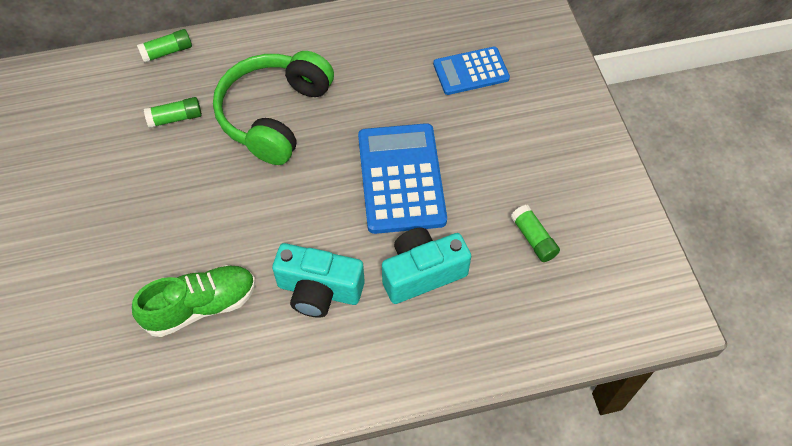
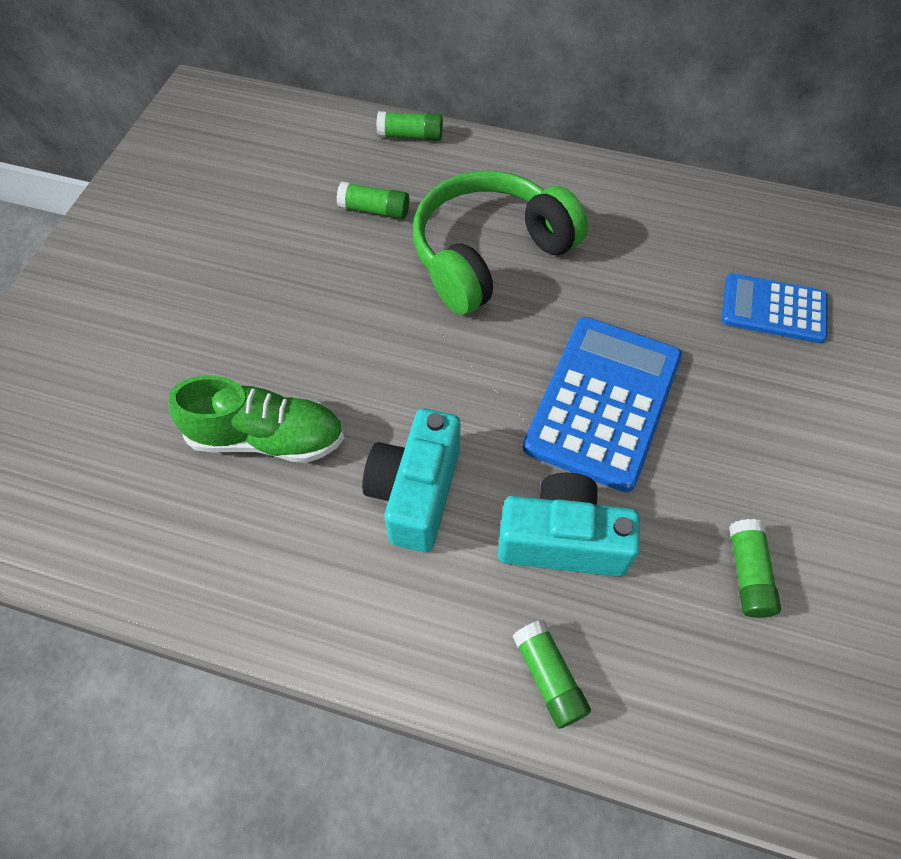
camera: 30 degrees right, 0 degrees up
turquoise camera [272,243,365,318] -> turquoise camera turned 60 degrees clockwise [362,408,461,552]
none -> green glue stick [513,620,591,728]

